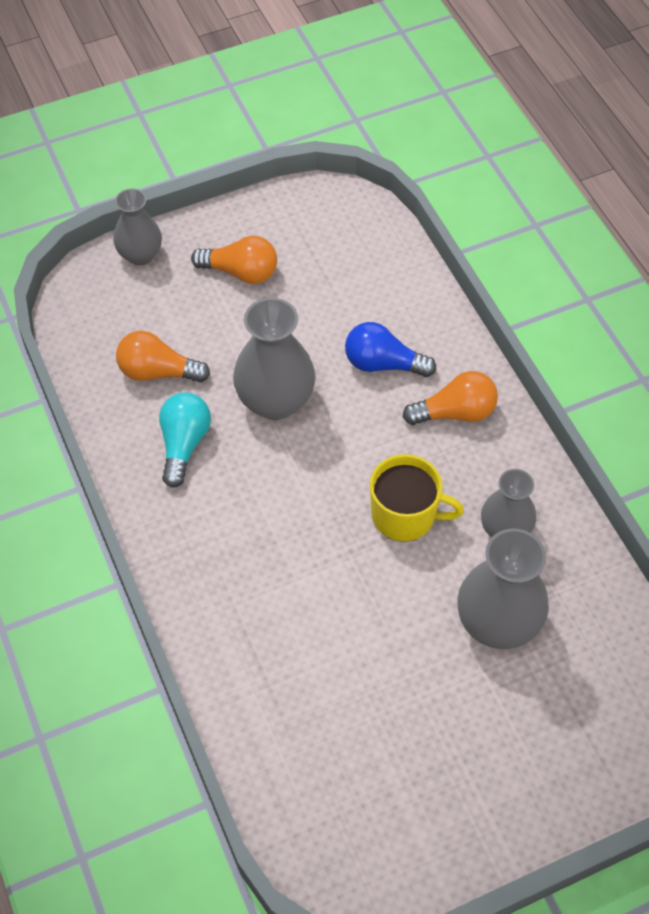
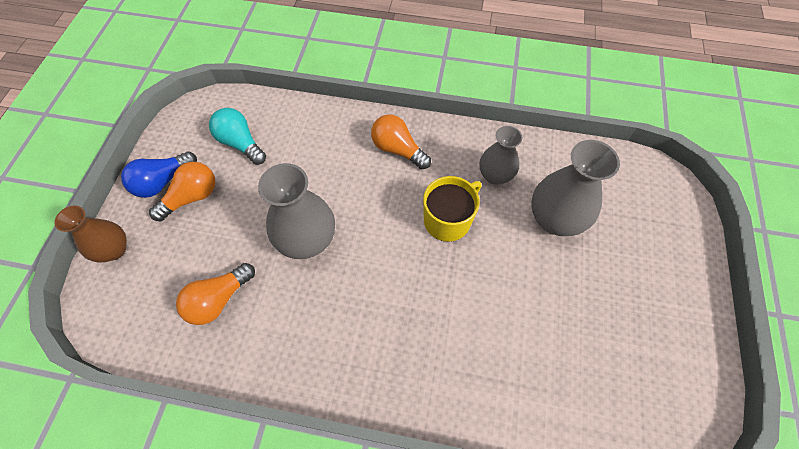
camera: 55 degrees left, 5 degrees up
grey vase [113,188,162,265] -> brown vase [54,206,127,262]
turquoise light bulb [159,393,211,488] -> turquoise light bulb moved to [209,108,266,165]
blue light bulb [345,322,436,377] -> blue light bulb moved to [121,151,197,198]
orange light bulb [403,371,498,425] -> orange light bulb turned 75 degrees counterclockwise [371,114,431,169]

